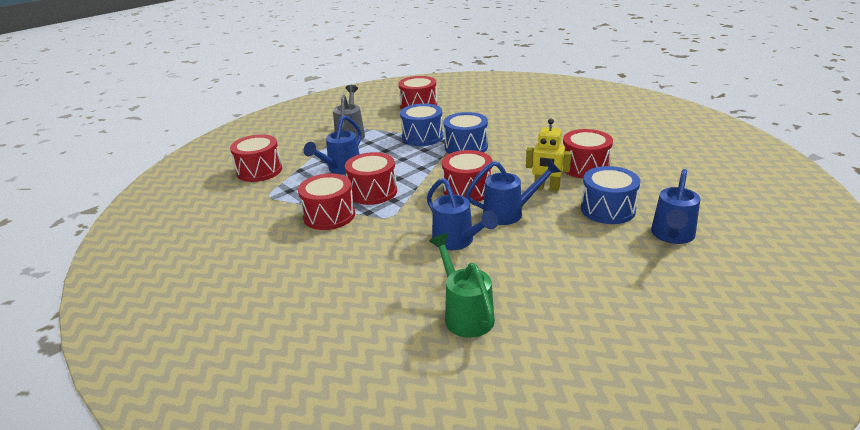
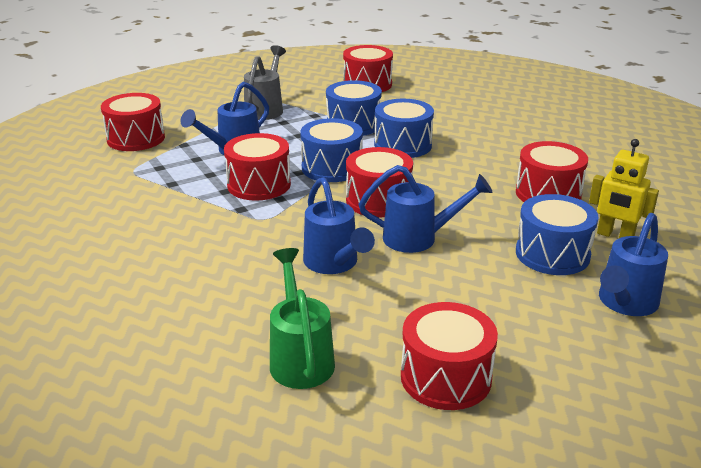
camera: 10 degrees right, 0 degrees up
red drum [298,173,355,230] -> red drum moved to [401,302,498,410]
yellow robot [526,119,572,191] -> yellow robot moved to [589,139,659,238]
none -> blue drum [300,118,363,182]

